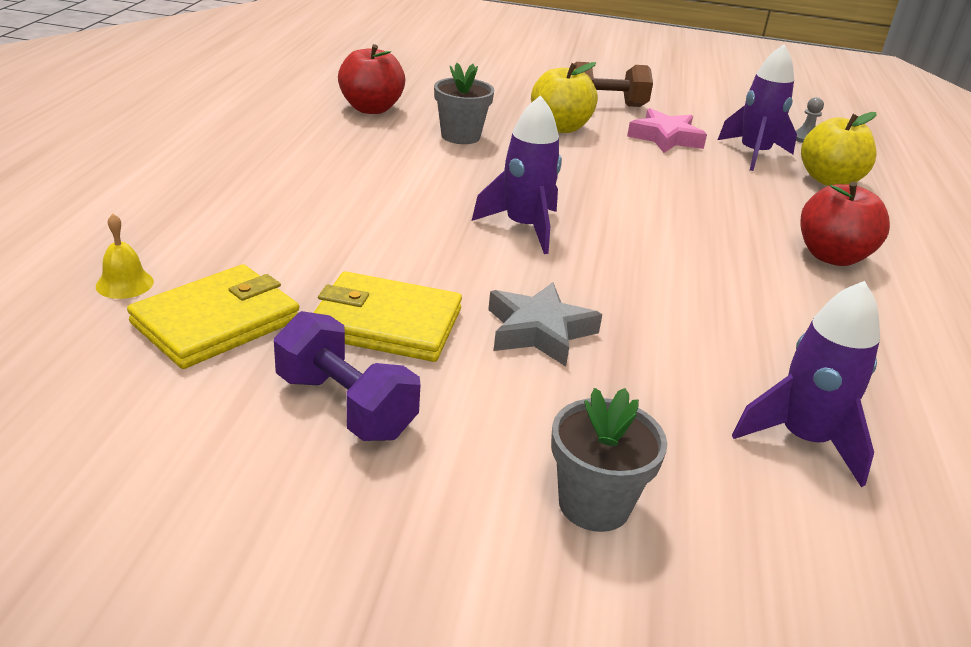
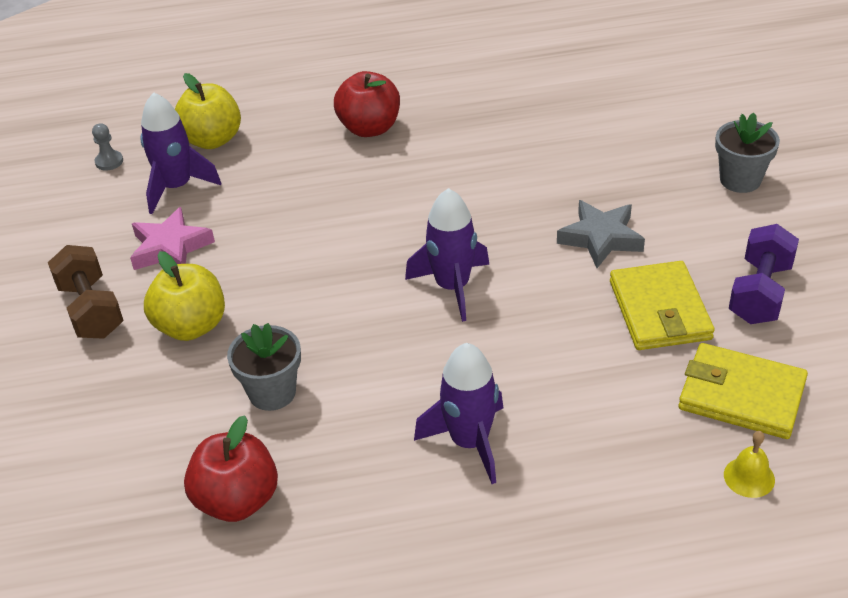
camera: 105 degrees left, 10 degrees up
purple rocket [732,281,880,487] -> purple rocket moved to [414,343,503,484]

